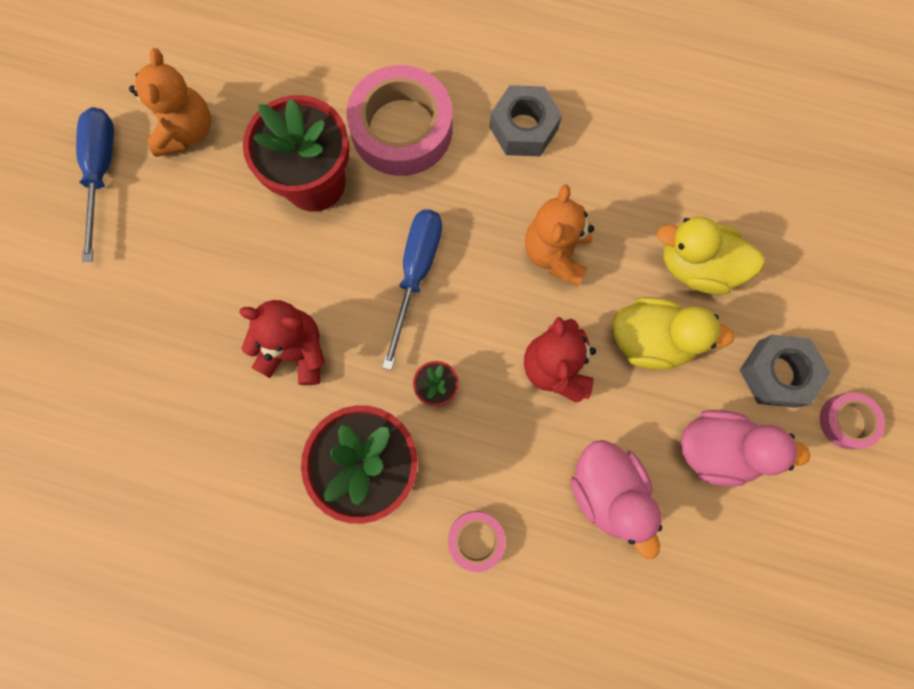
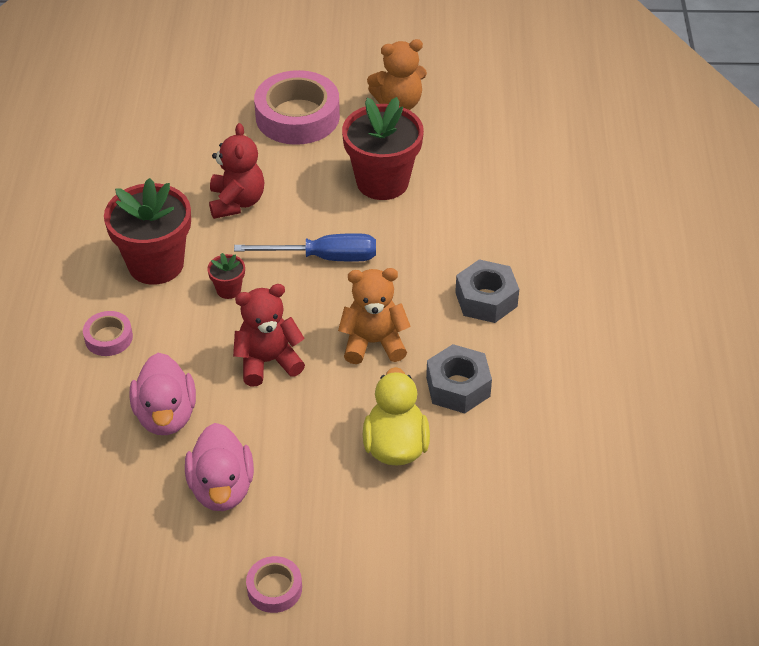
camera: 75 degrees right, 30 degrees down
blue screwdriver [76,107,114,262] -> none
pink tape [346,65,452,176] -> pink tape moved to [254,70,340,145]
pink duck [571,440,662,559] -> pink duck turned 60 degrees counterclockwise [130,353,196,435]
yellow duck [613,297,735,370] -> none
grey nut [740,334,830,408] -> grey nut moved to [426,344,492,413]

